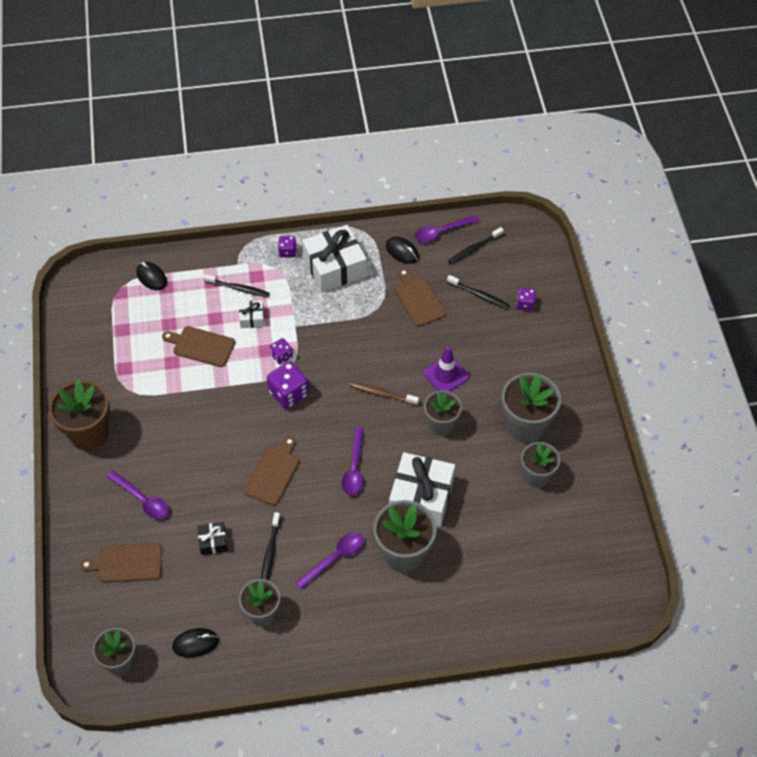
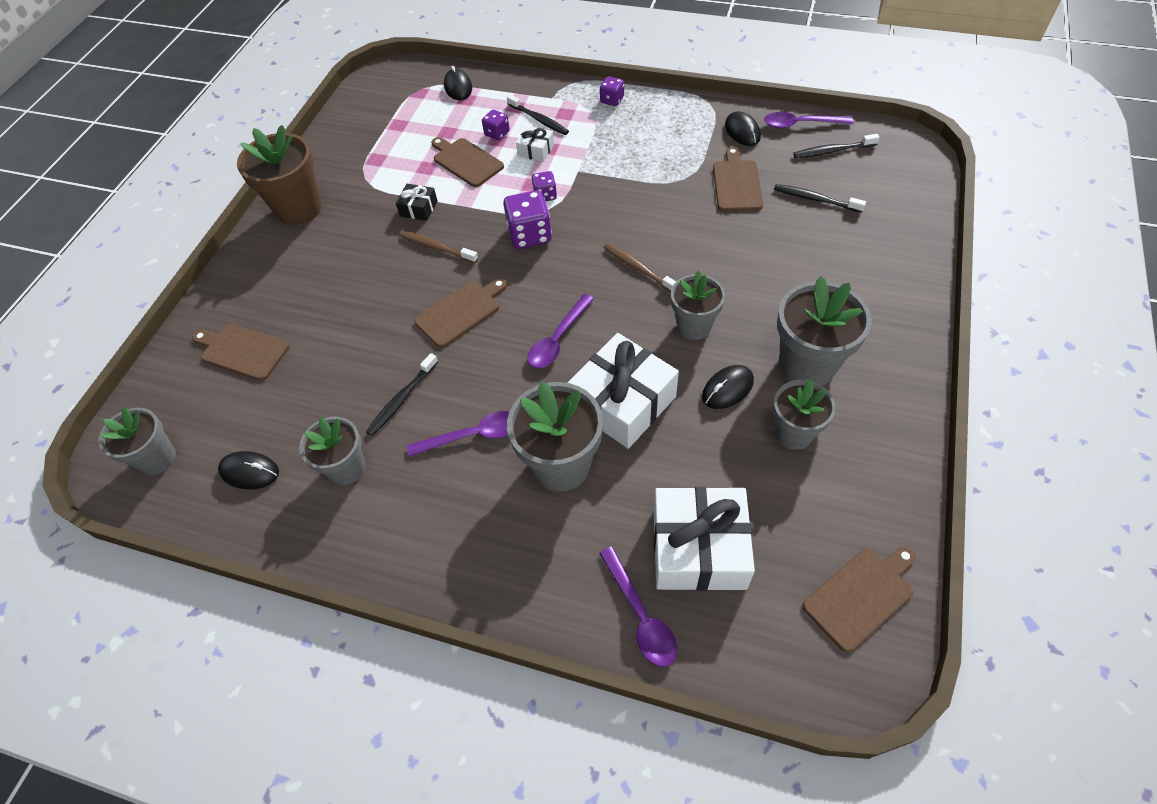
camera: 30 degrees right, 0 degrees up
purple spoon [106,470,169,519] -> purple spoon moved to [599,547,677,667]
black gift [197,522,228,555] -> black gift moved to [396,184,438,221]
white gift [302,225,367,292] -> white gift moved to [654,487,755,591]
purple traffic cone [423,346,469,392] -> none
black toothbrush [447,275,509,309] -> black toothbrush turned 150 degrees clockwise [774,184,866,213]
purple dice [516,288,536,311] -> purple dice moved to [482,109,510,140]
none -> brown toothbrush [399,231,478,263]
none -> black mouse [702,365,754,409]
none -> brown cutting board [802,546,916,652]

